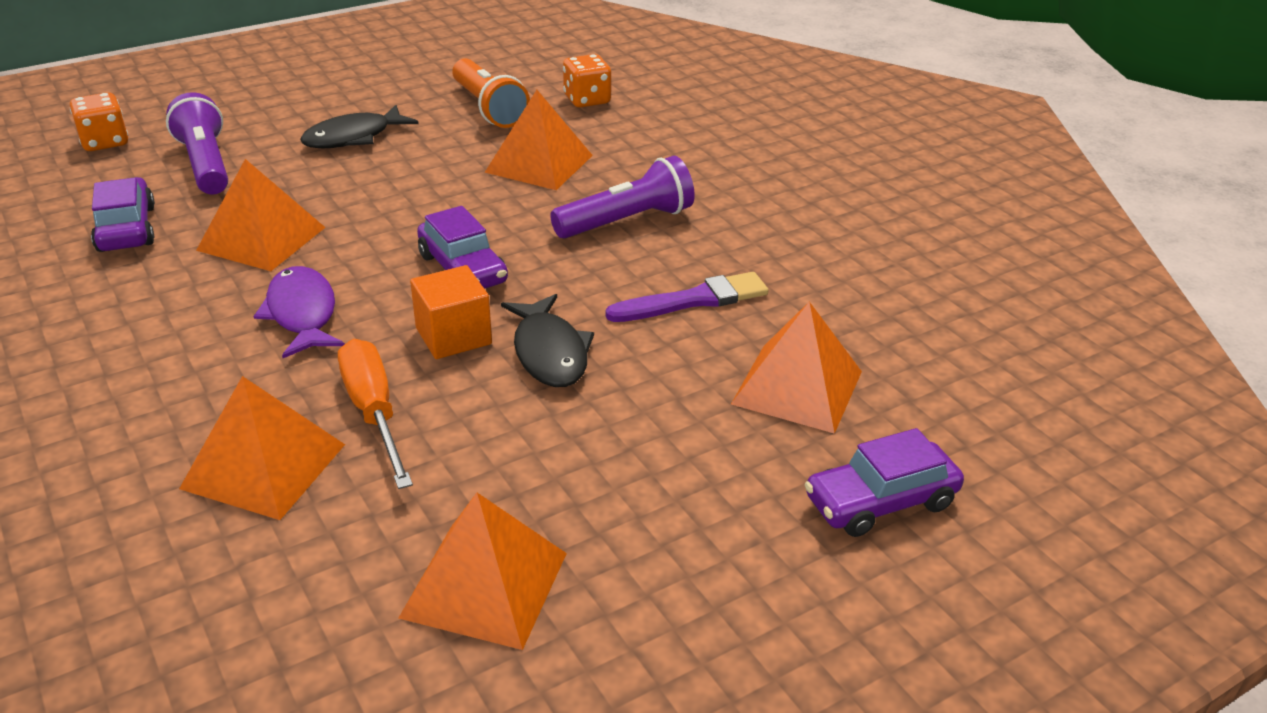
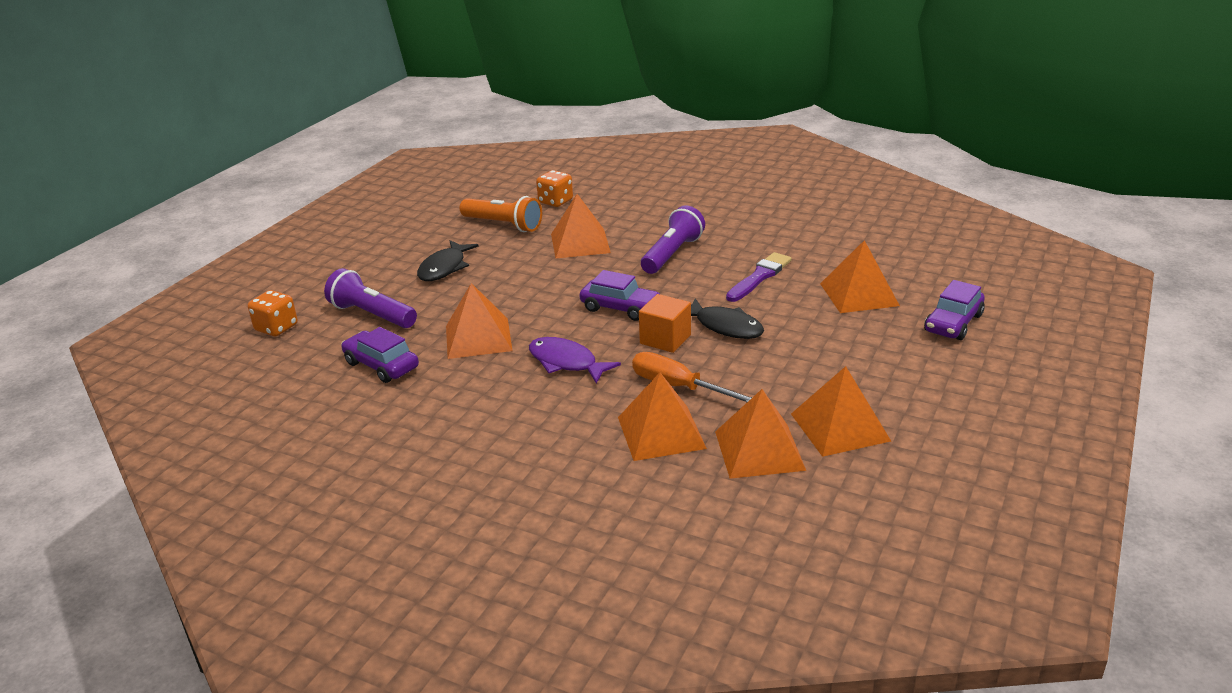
camera: 30 degrees left, 5 degrees down
none -> orange pyramid [715,389,806,479]

